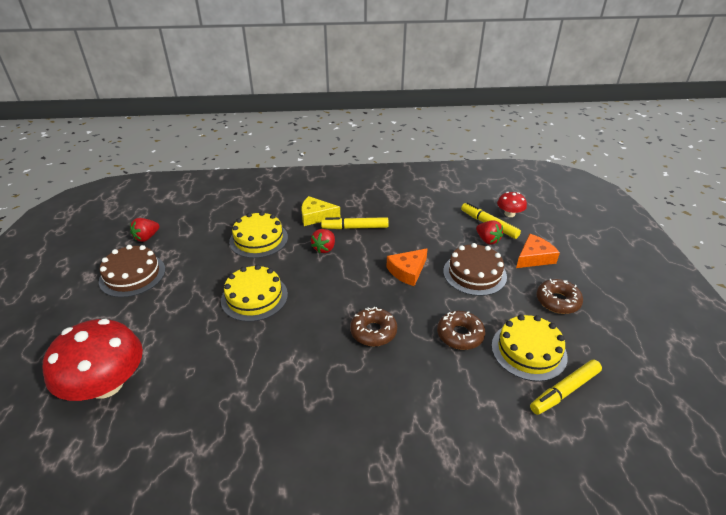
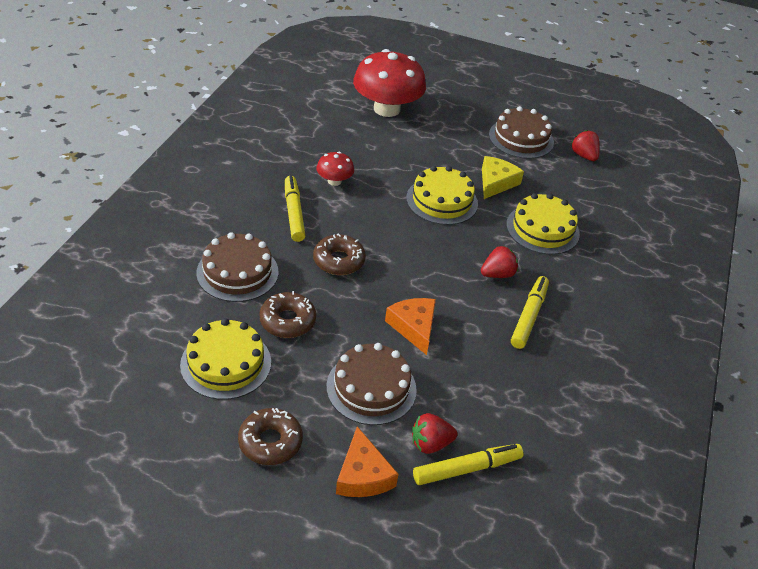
camera: 110 degrees right, 5 degrees up
yellow cheese [301,196,340,226] -> yellow cheese moved to [482,156,524,199]
red strawberry [311,229,335,253] -> red strawberry turned 105 degrees clockwise [481,246,518,278]
red mushroom [497,192,527,217] -> red mushroom moved to [317,152,354,186]
yellow marker [530,359,602,415] -> yellow marker moved to [285,176,306,242]
none -> brown cake [196,232,278,302]

